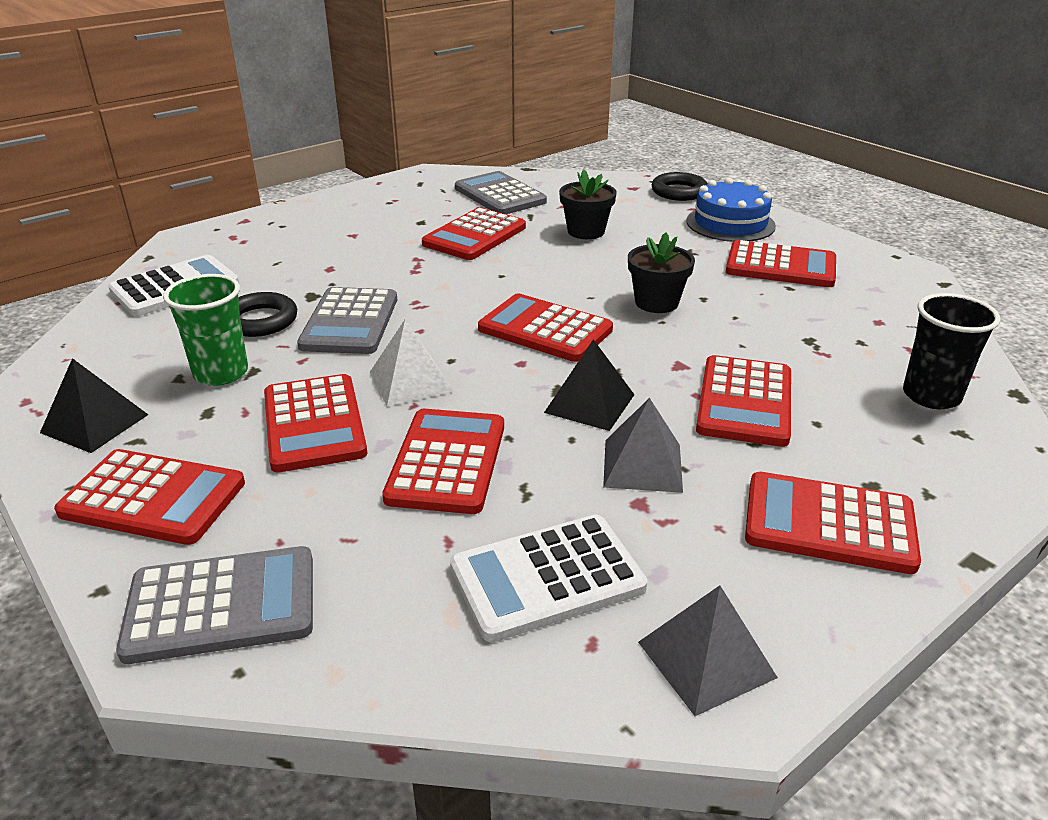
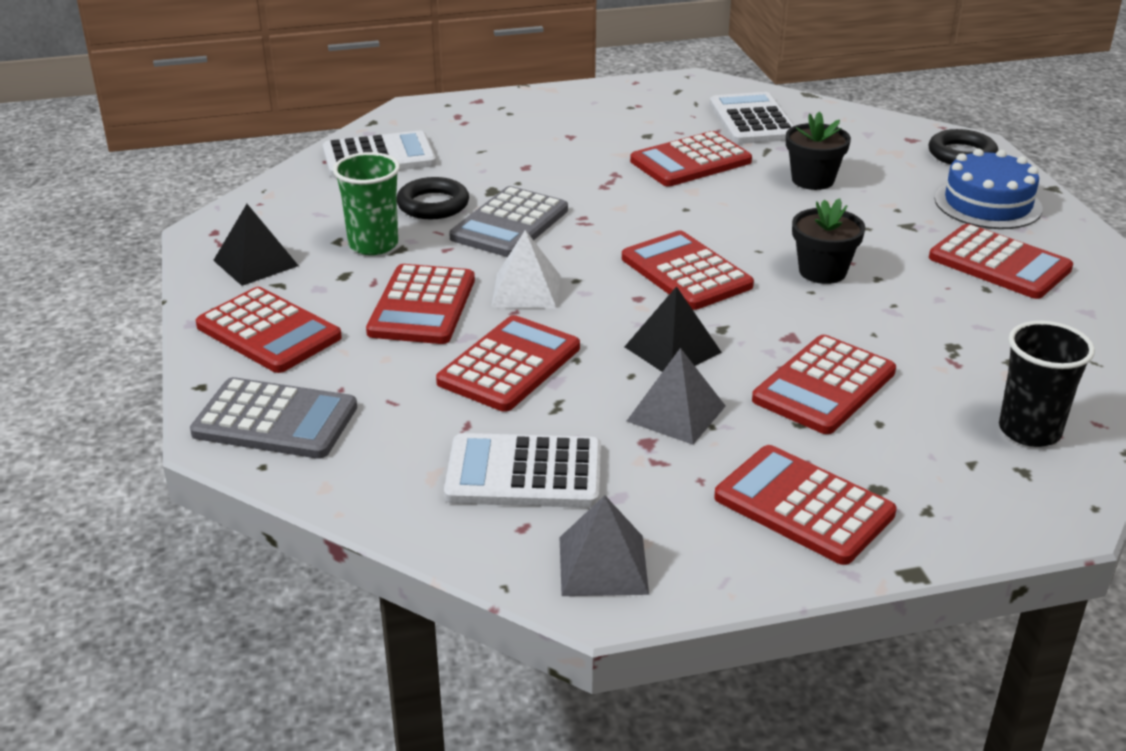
camera: 25 degrees right, 0 degrees up
grey calculator [455,171,547,214] -> white calculator [710,92,794,144]

